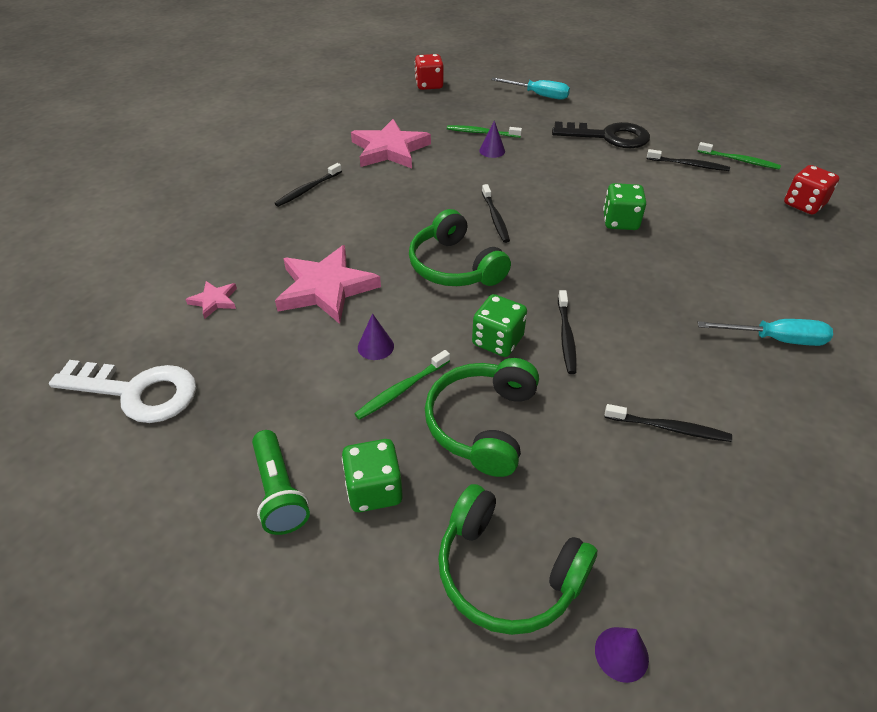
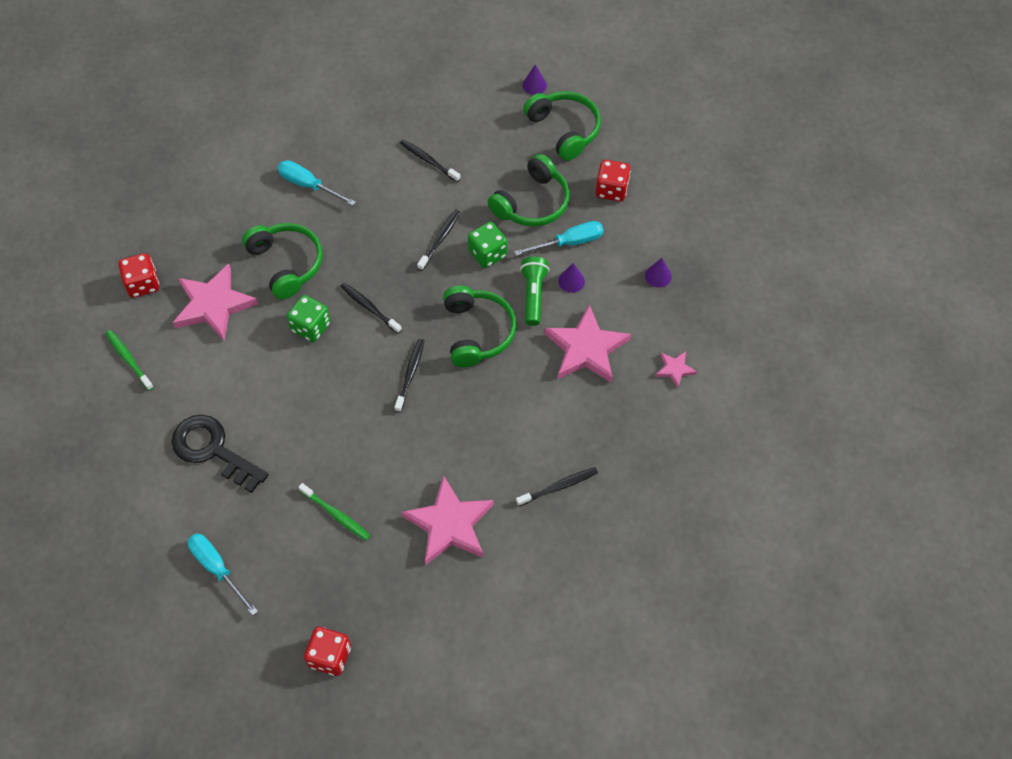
camera: 155 degrees left, 15 degrees up
white key [49,360,197,423] -> none
green flashlight [252,430,310,535] -> green flashlight moved to [520,257,549,326]
green dice [342,439,403,512] -> red dice [596,160,631,202]
green toothbrush [354,350,450,420] -> turquoise screwdriver [514,221,603,256]
purple cone [479,120,505,158] -> purple cone moved to [645,258,672,288]
black toothbrush [647,149,730,171] -> black toothbrush moved to [340,283,402,334]
none -> pink star [173,263,258,341]
none -> green headphones [242,223,323,299]

